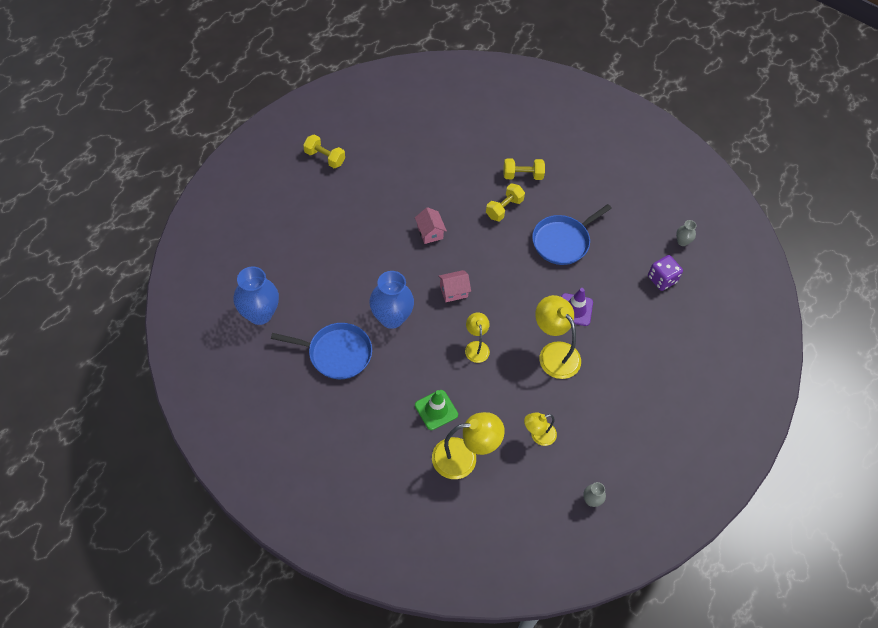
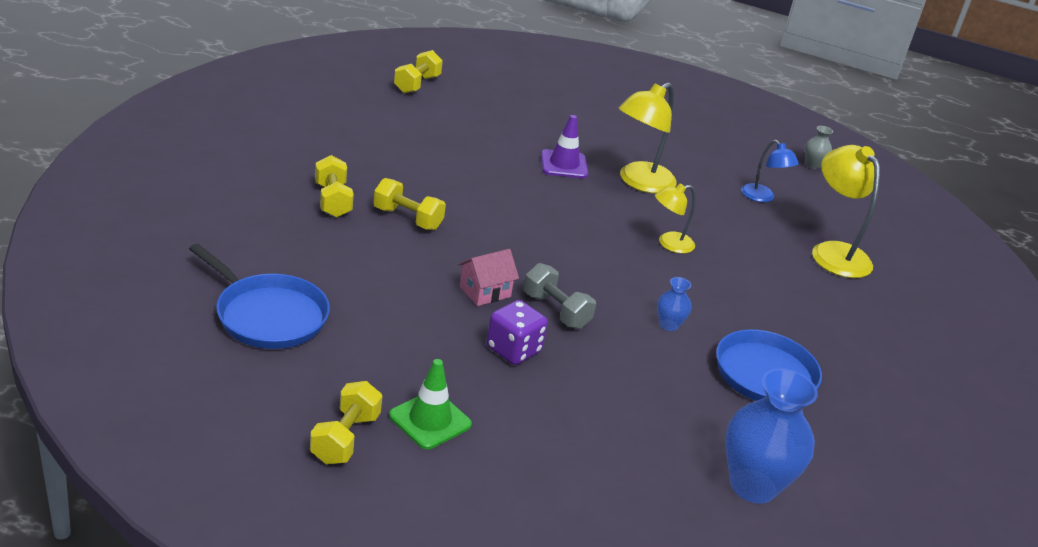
camera: 105 degrees left, 25 degrees down
blue vase [369,271,414,329] -> blue vase [657,277,691,331], size x0.47
green traffic cone [415,390,458,430] -> green traffic cone moved to [389,359,472,450]
pink house [438,270,471,302] -> none
yellow lamp [524,412,557,446] -> blue lamp [741,140,799,202]
blue pan [532,204,612,265] -> blue pan moved to [189,243,330,349]
purple dice [648,255,683,291] -> purple dice moved to [486,300,548,365]
grey vase [676,220,697,246] -> yellow dumbbell [394,50,443,93]
none -> grey dumbbell [524,263,596,329]

